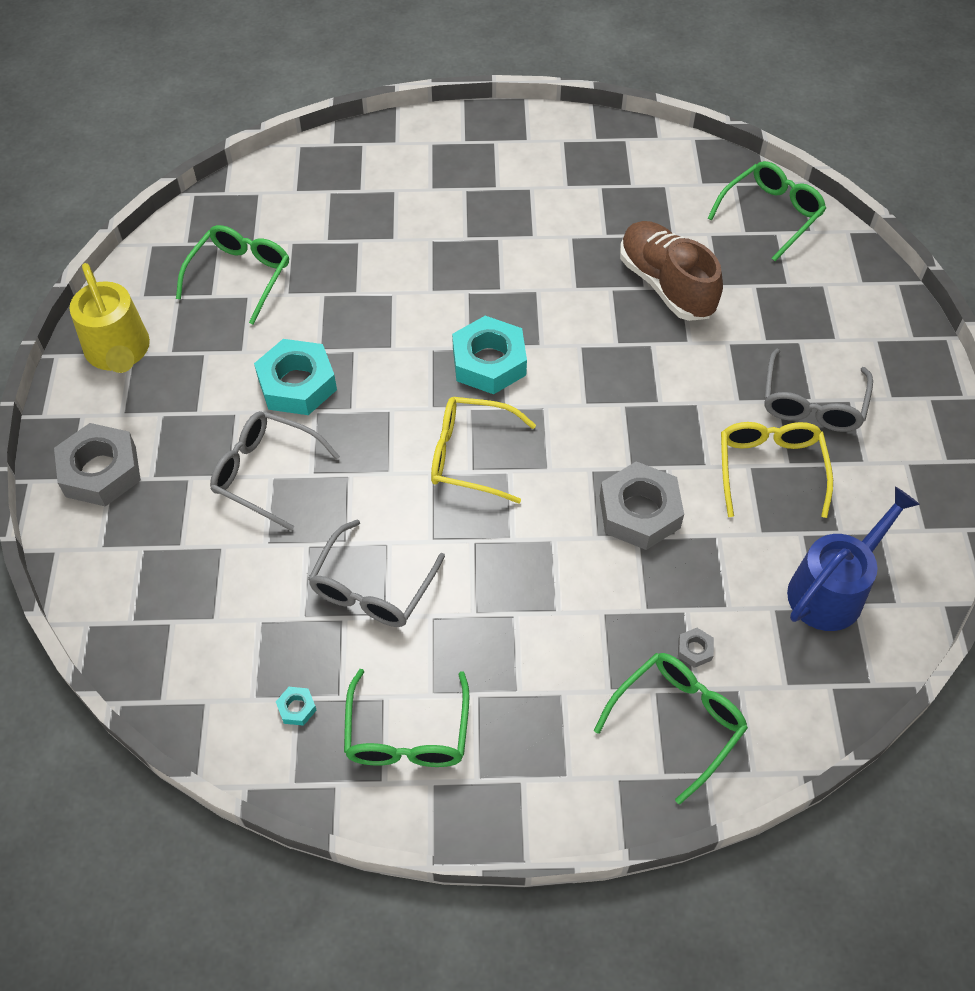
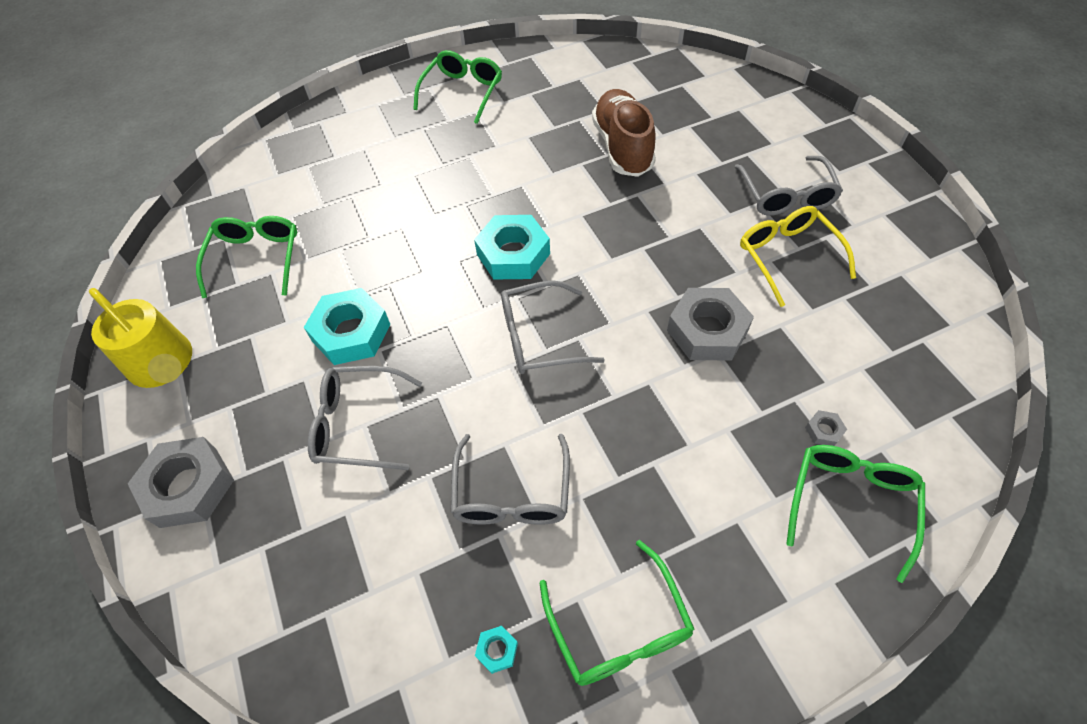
camera: 20 degrees left, 0 degrees up
yellow glasses [431,397,536,503] -> grey glasses [501,280,605,374]
brown shoe [620,221,723,321] -> brown shoe turned 45 degrees clockwise [592,89,656,177]
green glasses [708,161,826,261] -> green glasses moved to [413,50,502,124]
blue watering can [787,487,920,631] -> none

